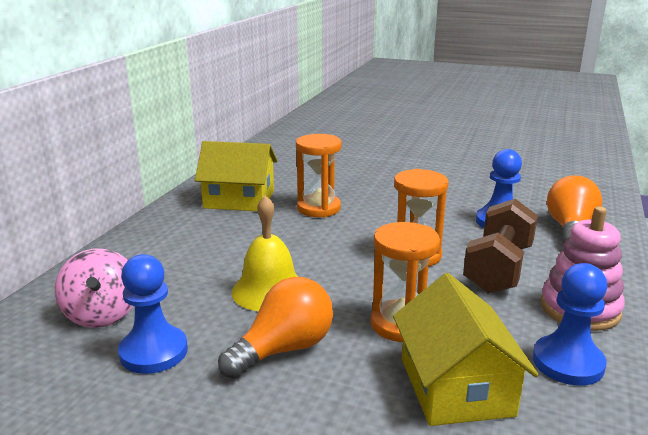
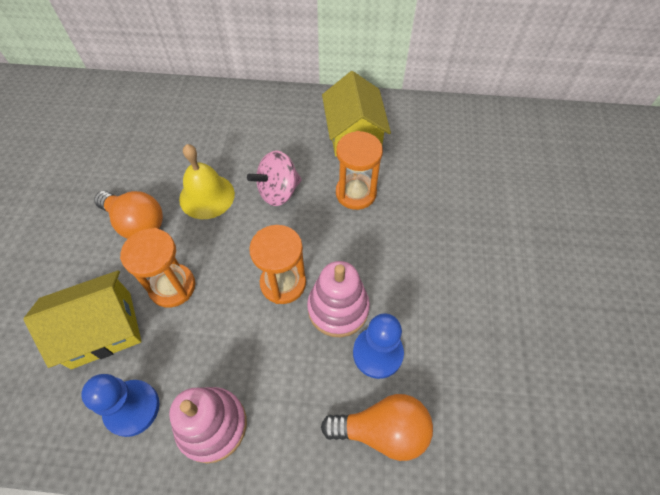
camera: 75 degrees right, 35 degrees up
pink spinning top [55,248,133,328] -> pink spinning top moved to [247,150,302,206]
blue pawn [118,254,188,374] -> none
brown dumbbell [463,199,538,294] -> none
none -> pink stacking toy [307,261,370,337]

